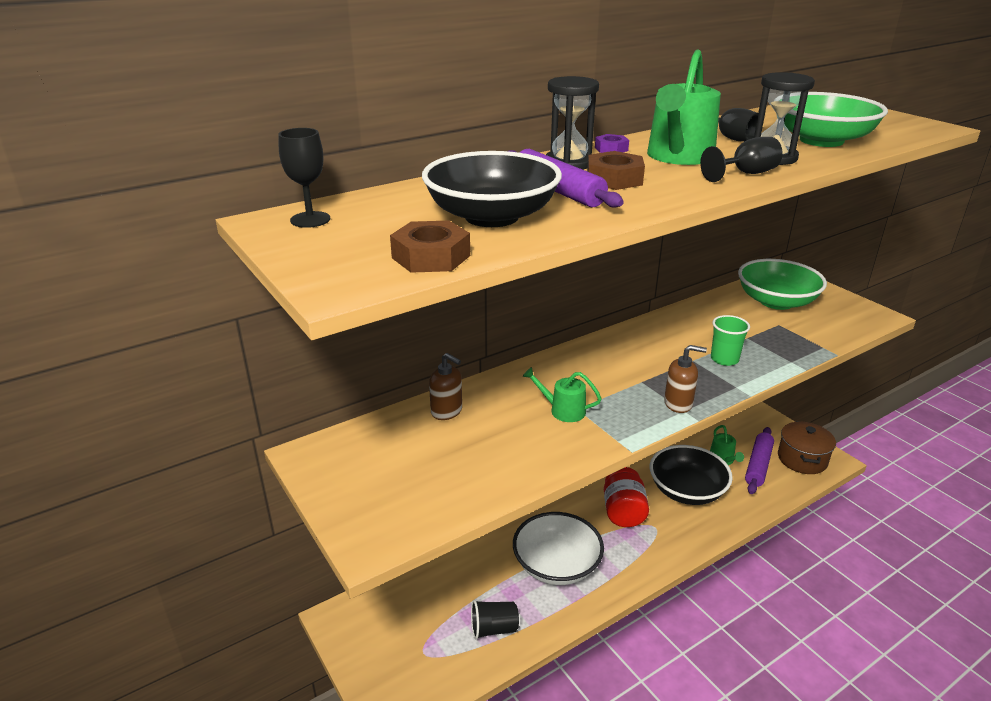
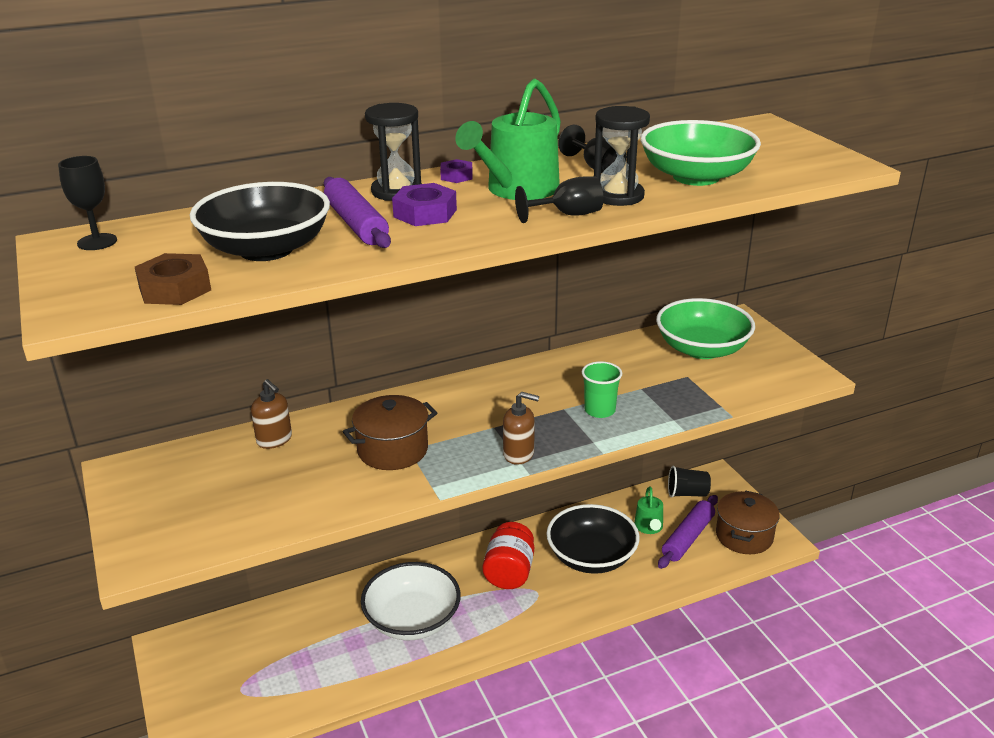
camera: 10 degrees right, 0 degrees up
black cup [471,600,519,639] -> black cup moved to [668,466,711,498]
green watering can [523,367,602,422] -> brown pot [343,395,437,470]
brown nut [587,151,645,190] -> purple nut [392,183,457,226]

